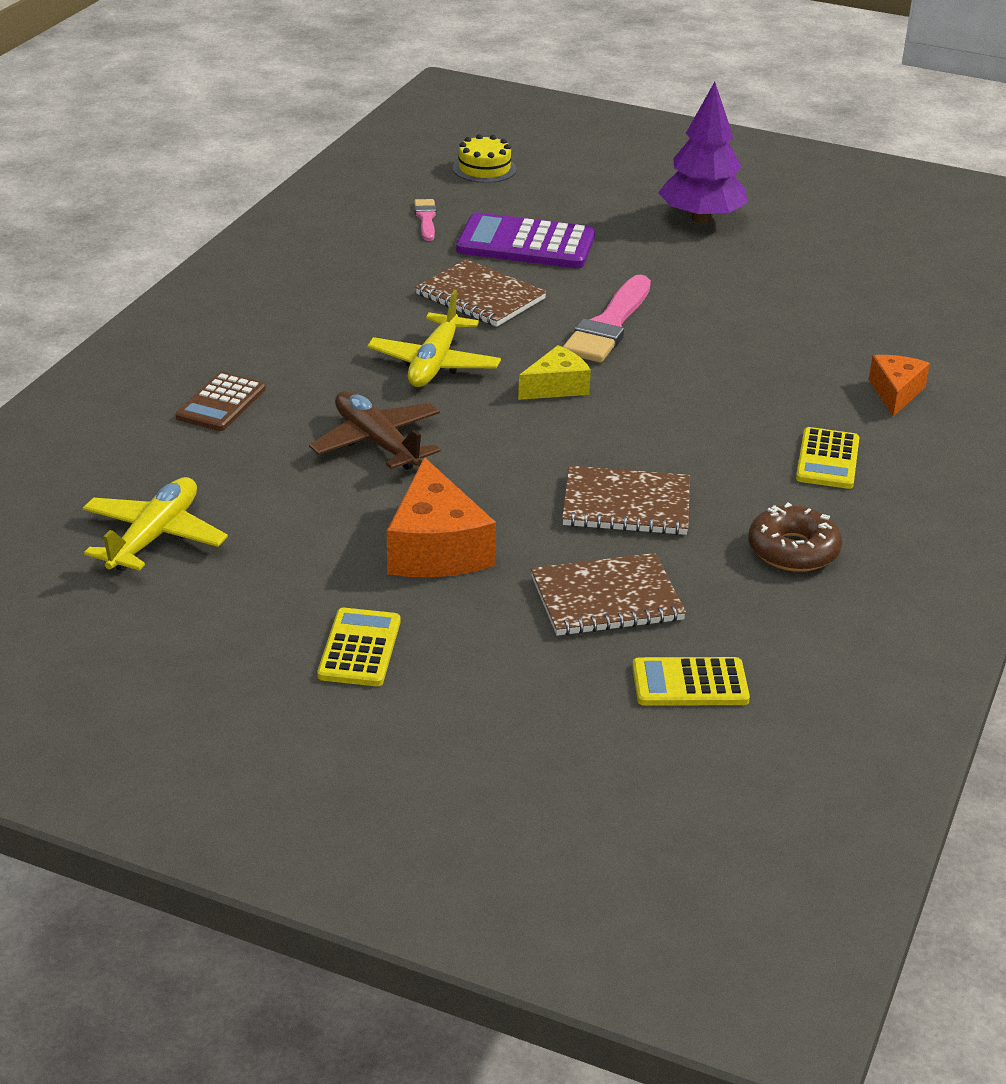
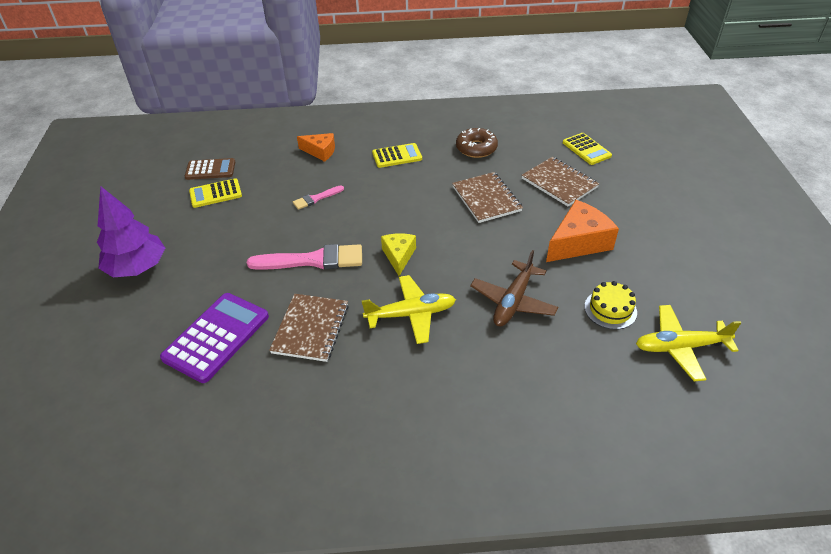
camera: 115 degrees left, 10 degrees up
brown calculator [176,372,266,431] -> brown calculator moved to [185,158,235,180]
yellow calculator [317,608,400,686] -> yellow calculator moved to [189,178,242,208]
pink brush [414,199,436,241] -> pink brush moved to [293,185,344,210]
yellow cake [453,134,517,183] -> yellow cake moved to [584,281,637,329]
purple calculator [456,212,595,268] -> purple calculator turned 135 degrees counterclockwise [160,293,269,383]
yellow cheese [518,345,591,400] -> yellow cheese turned 60 degrees clockwise [381,233,416,276]
orange cheese [869,355,930,416] -> orange cheese turned 150 degrees counterclockwise [297,133,335,162]

